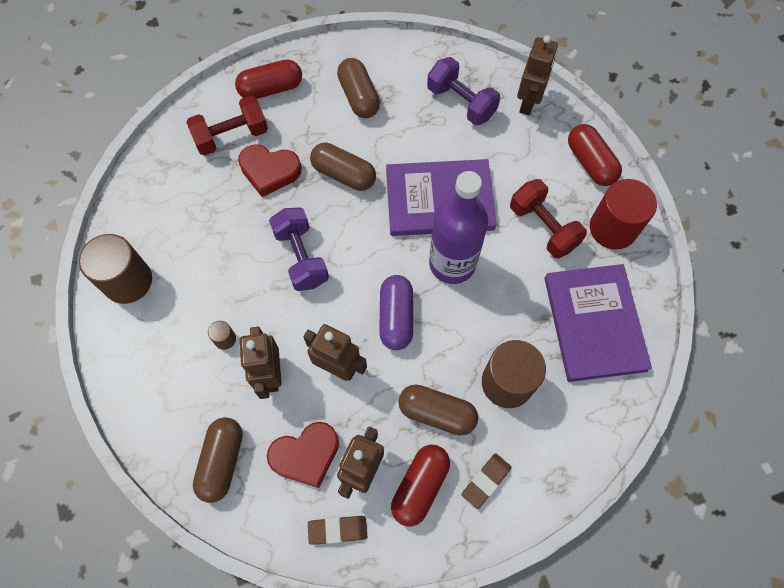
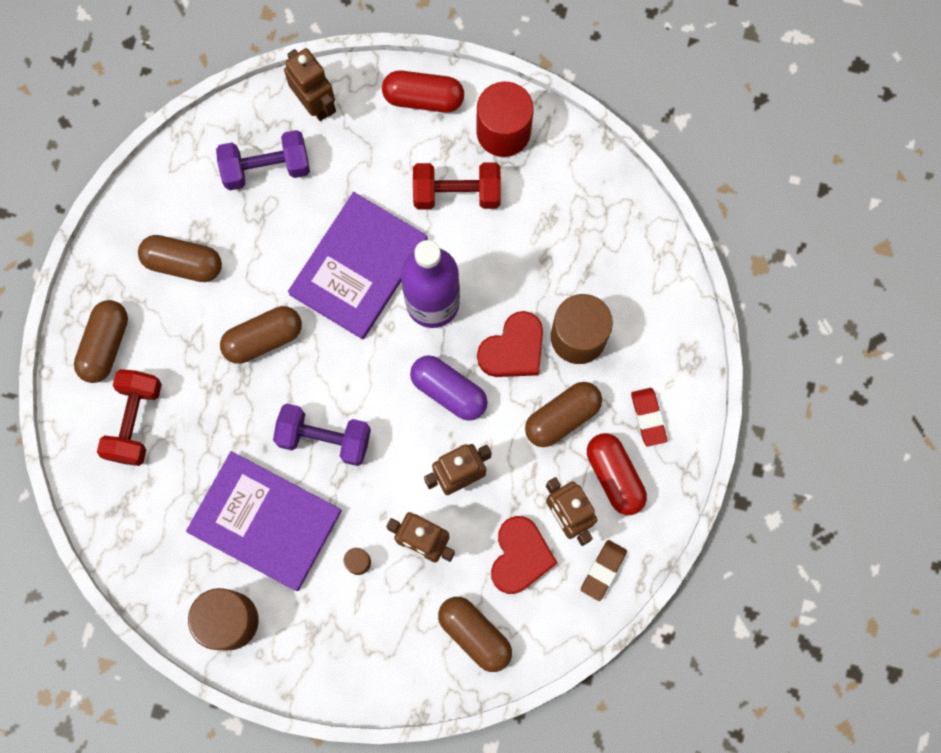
camera: 55 degrees left, 10 degrees up
red capsule [235,59,302,99] -> brown capsule [74,300,128,383]
red heart [238,145,301,197] -> red heart moved to [477,311,543,377]
brown eraser [462,453,511,509] -> red eraser [631,388,667,446]
purple book [545,264,652,382] -> purple book moved to [186,451,342,591]

